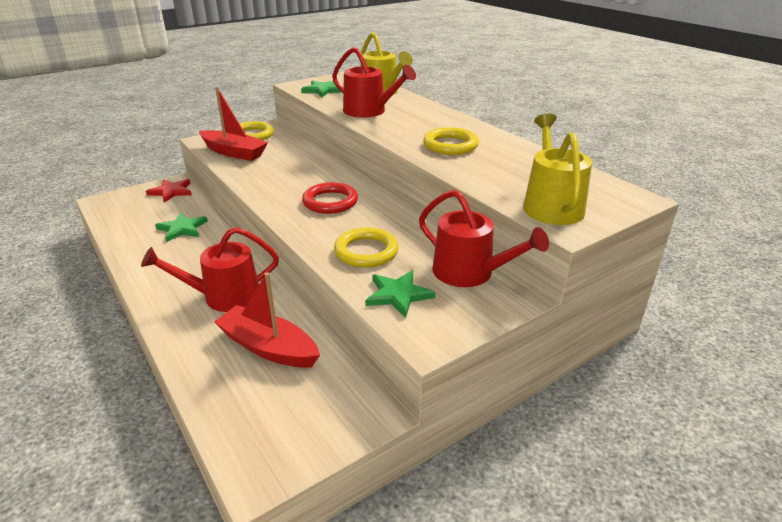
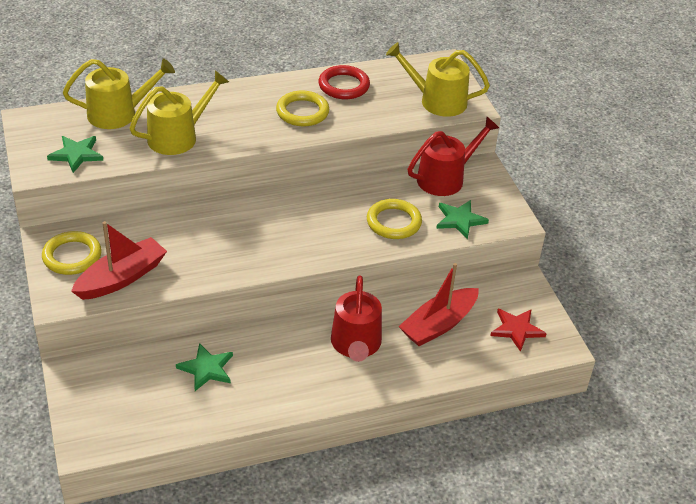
camera: 75 degrees left, 10 degrees up
red star [146,179,192,203] -> red star moved to [490,309,547,352]
red ring [302,182,358,214] -> red ring moved to [318,65,370,99]
red watering can [332,47,416,118] -> yellow watering can [130,70,229,155]

